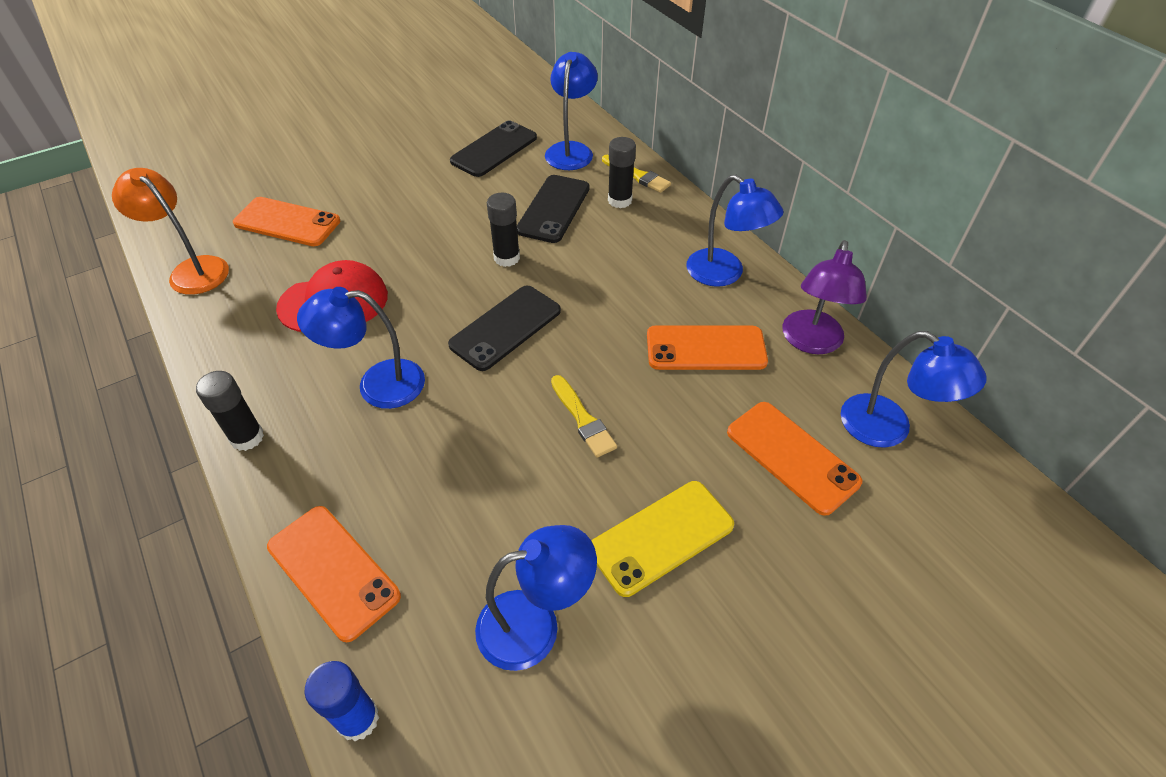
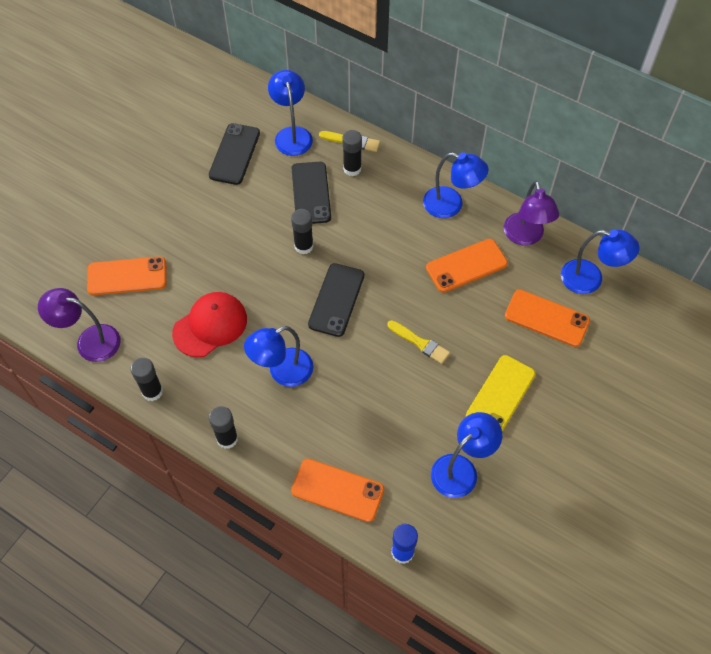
camera: 25 degrees left, 10 degrees up
orange lamp [112,168,229,295] -> purple lamp [38,288,121,362]
none -> black glue stick [131,358,163,401]

